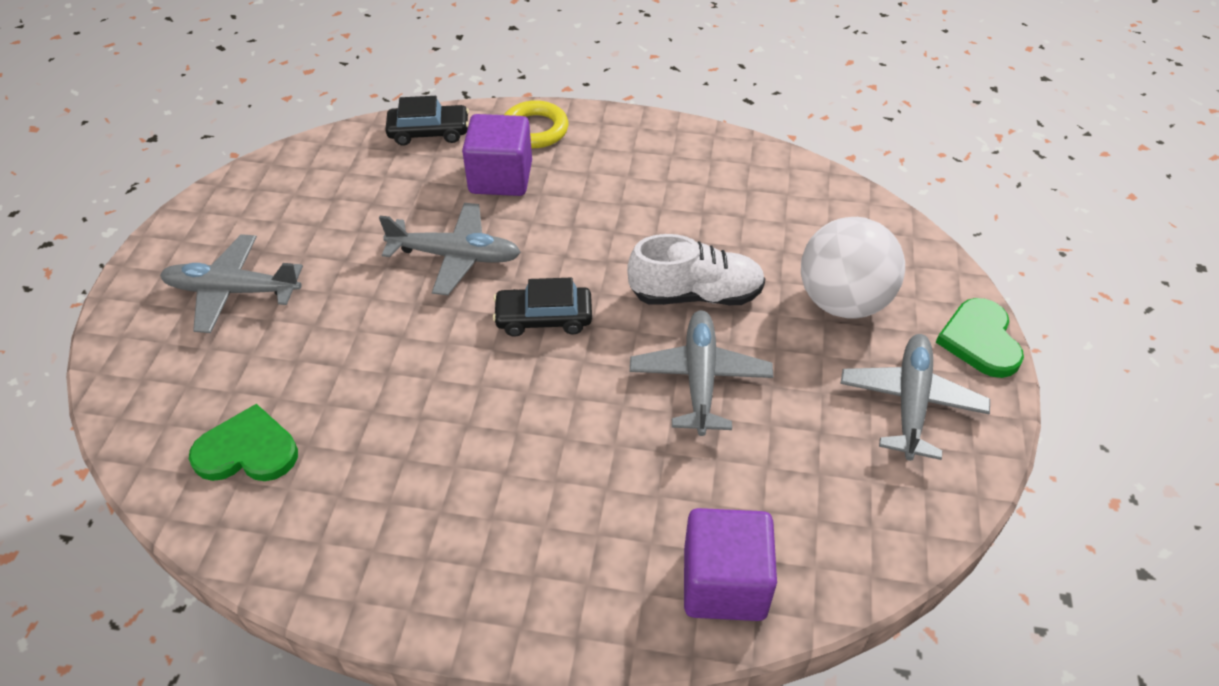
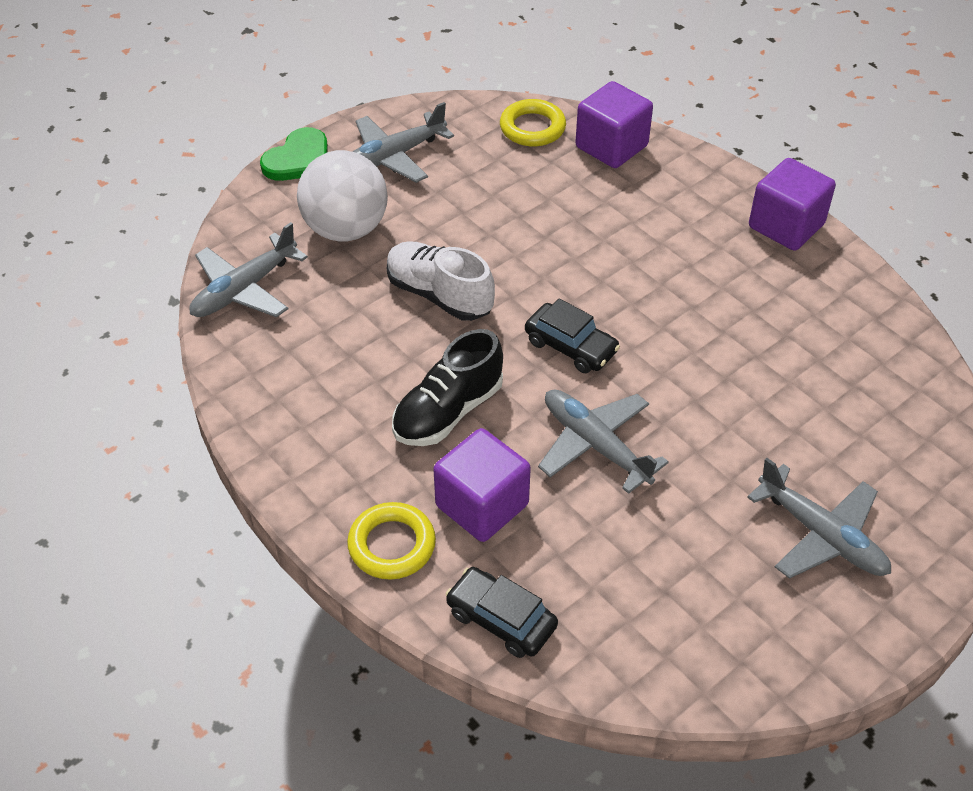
camera: 140 degrees left, 0 degrees up
green heart [189,404,298,481] -> none
grey plane [630,310,773,436] -> grey plane moved to [189,222,308,317]
none -> black shoe [392,329,503,446]
none -> yellow ring [500,99,566,146]
none -> purple cube [749,158,836,251]

